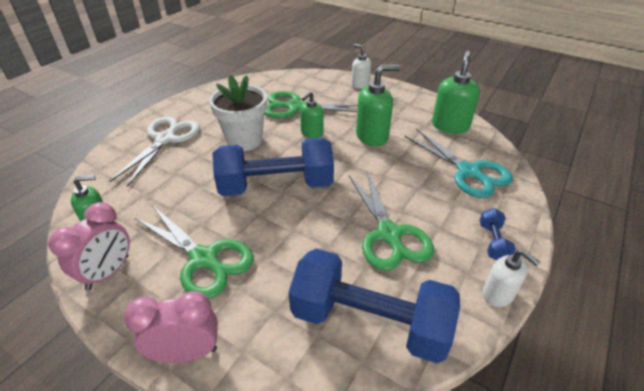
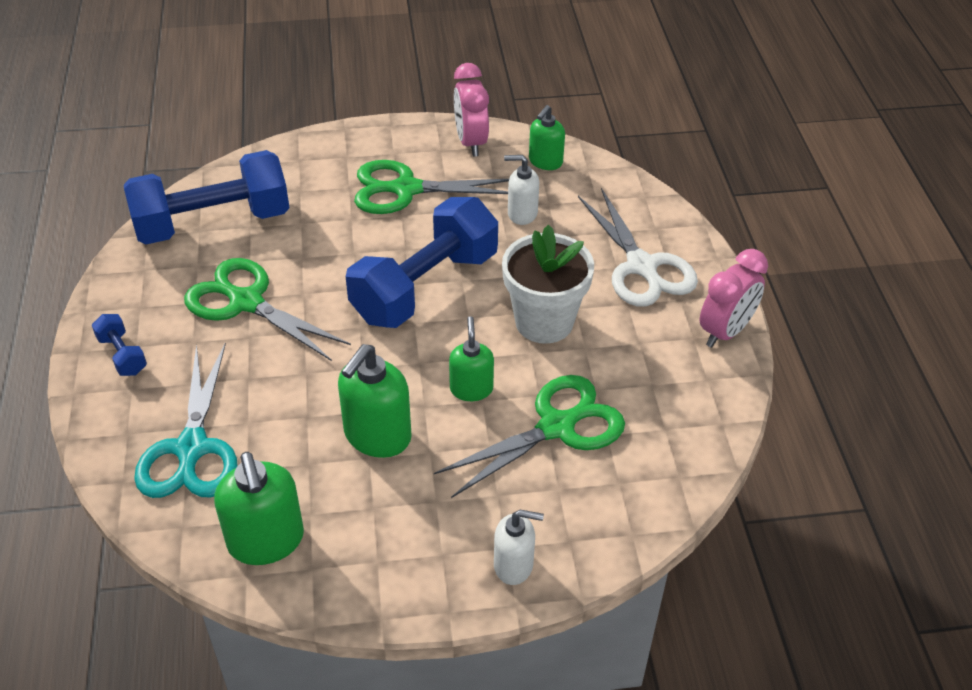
camera: 140 degrees right, 5 degrees up
pink clock [124,291,218,363] -> pink clock moved to [700,249,768,348]
turquoise scissors [404,129,513,198] -> turquoise scissors turned 105 degrees counterclockwise [134,343,238,498]
white soap dispenser [483,249,540,307] -> white soap dispenser moved to [504,155,539,225]

